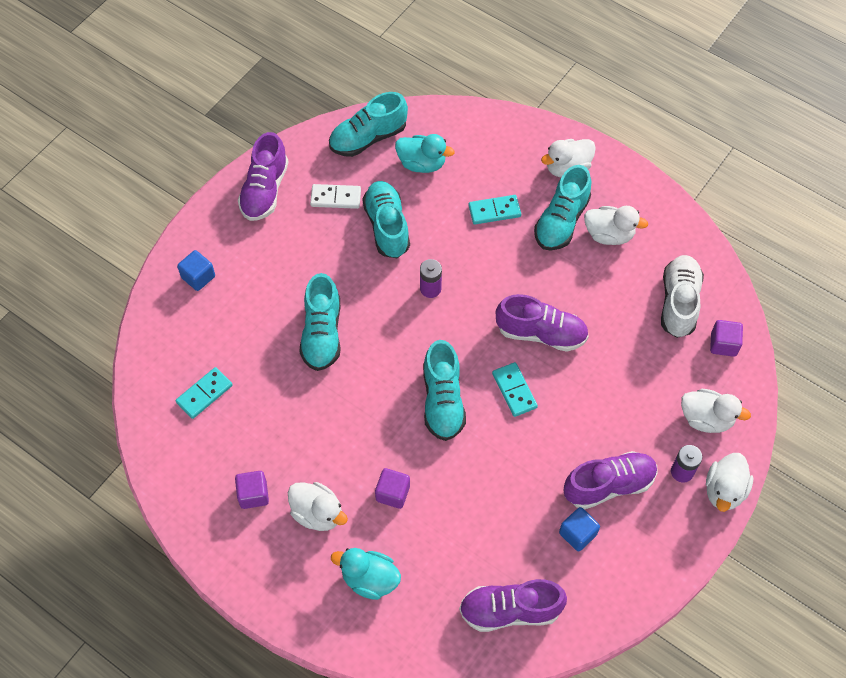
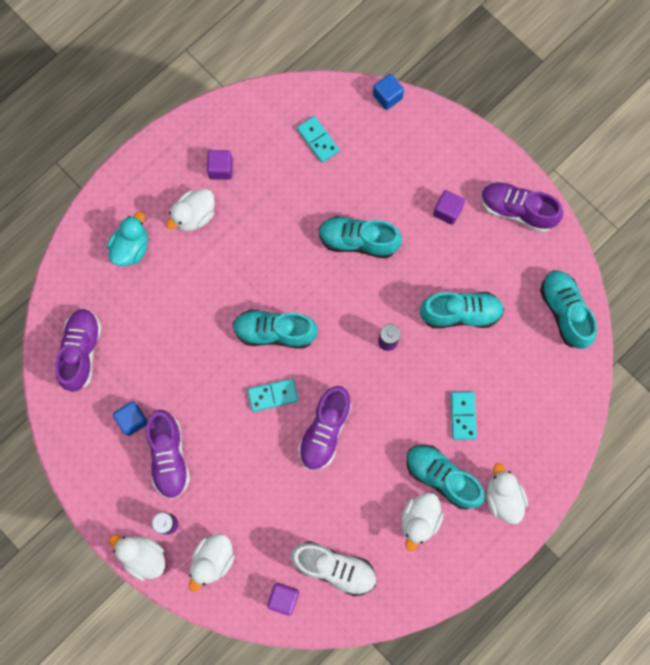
camera: 100 degrees right, 15 degrees up
blue cube [177,250,215,291] -> blue cube moved to [373,74,404,110]
white domino [310,184,361,209] -> none
purple cube [375,468,410,509] -> purple cube moved to [433,190,465,225]
turquoise duck [395,134,454,173] -> none

